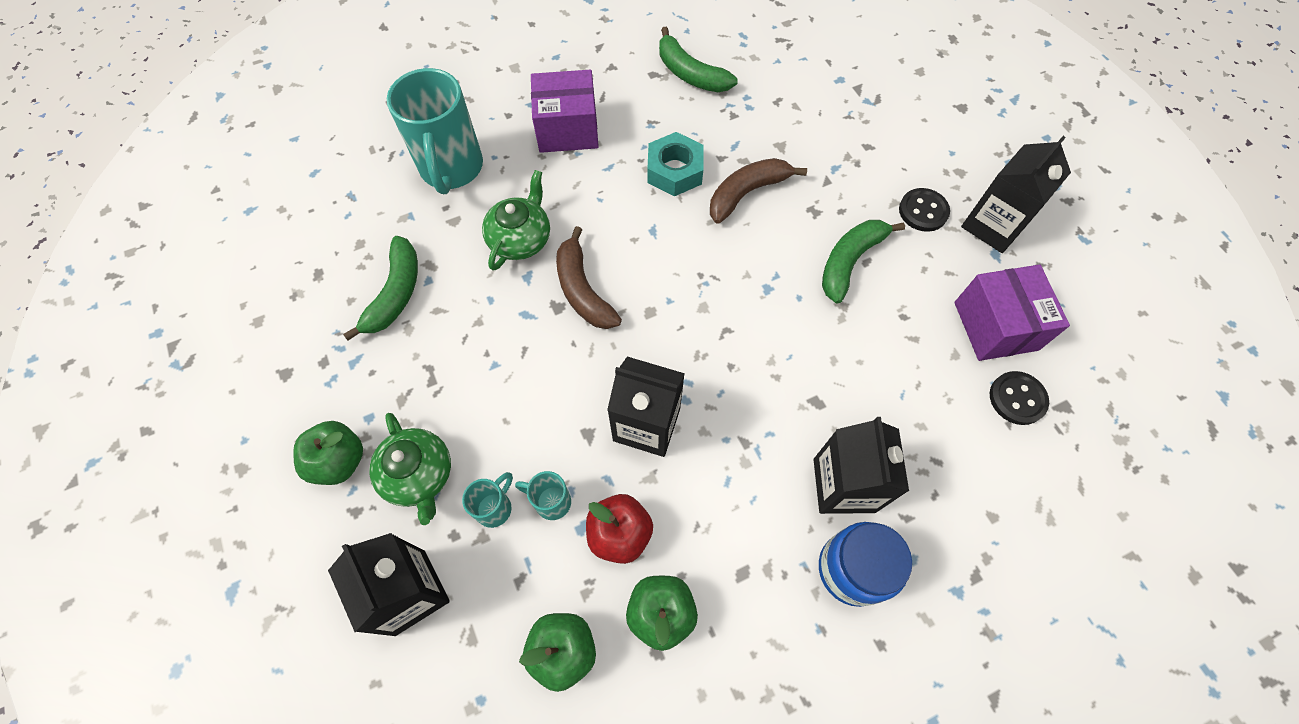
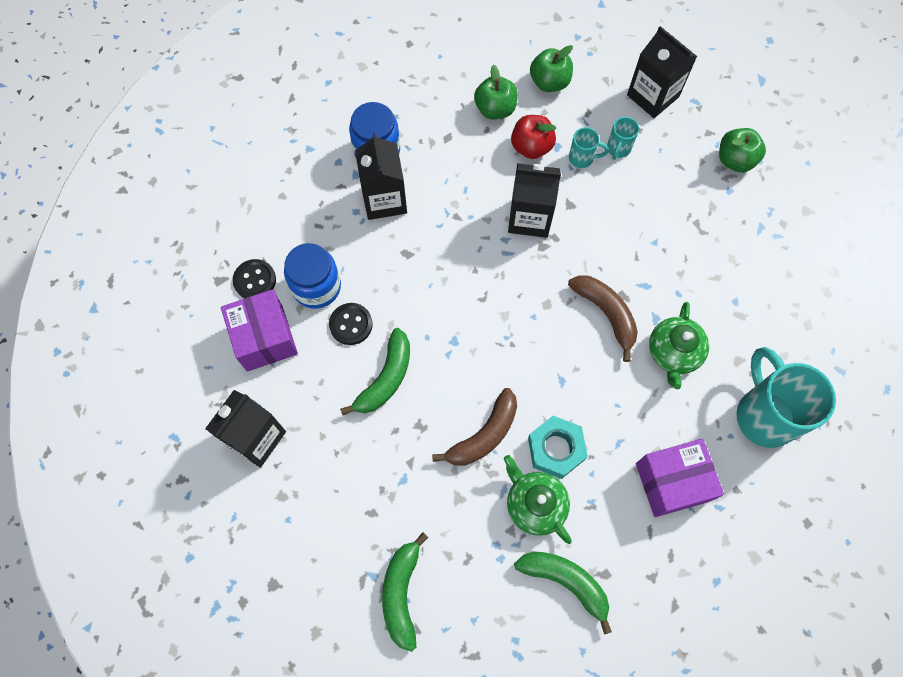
camera: 170 degrees right, 5 degrees up
green banana [343,236,418,340] -> green banana moved to [382,532,428,652]
green teapot [369,413,451,525] -> green teapot moved to [504,455,572,544]
black button [899,188,950,232] -> black button moved to [329,303,373,345]
none -> blue jar [284,243,341,309]

